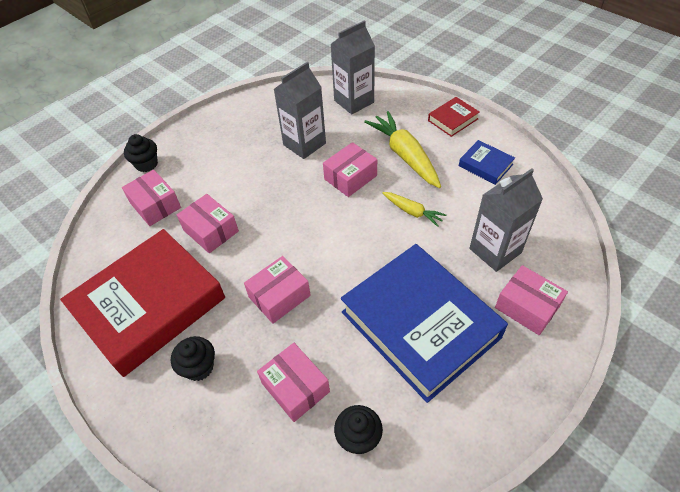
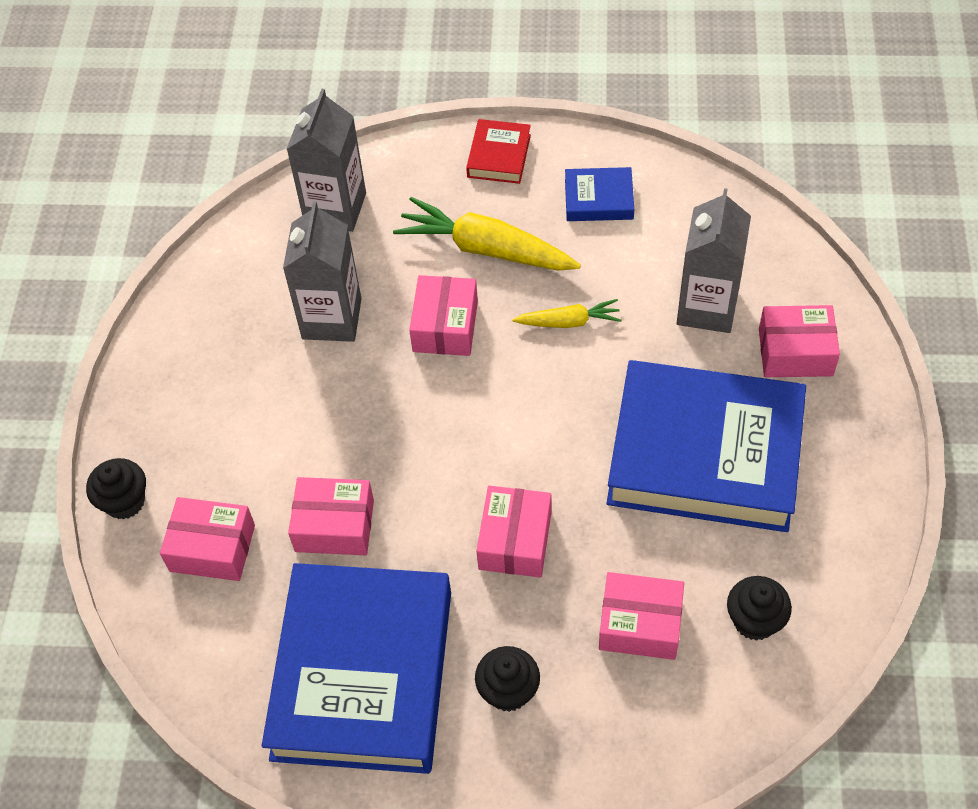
camera: 40 degrees left, 5 degrees up
red book [60,229,225,377] -> blue book [262,563,451,774]

